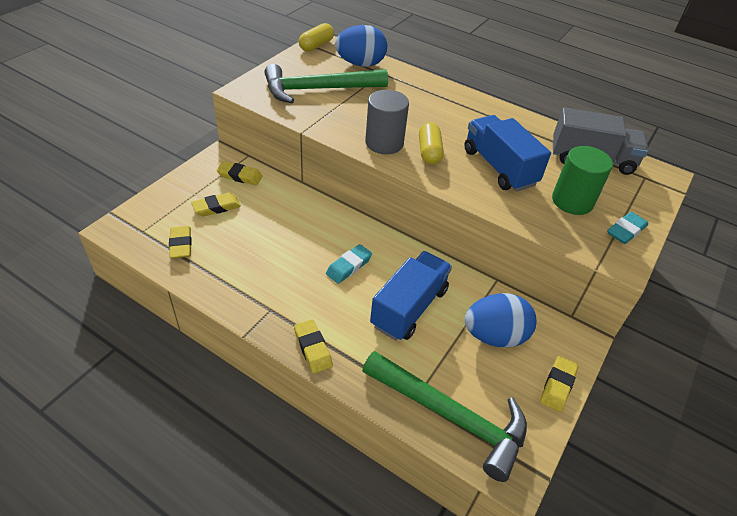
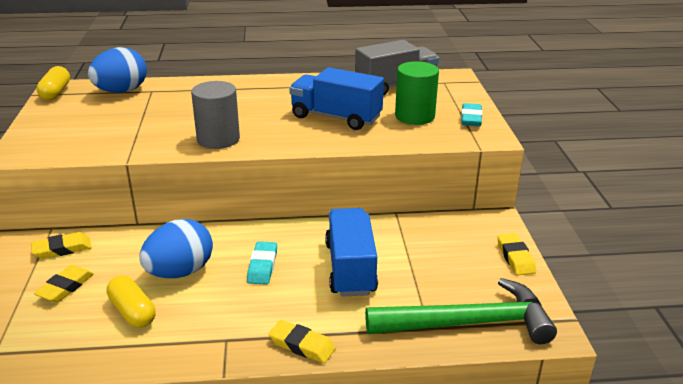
camera: 35 degrees left, 15 degrees down
yellow eraser [169,226,192,259] -> none
green hammer [264,64,388,103] -> none
yellow capsule [419,122,444,165] -> yellow capsule moved to [107,276,156,328]
blue egg [465,293,536,347] -> blue egg moved to [140,219,213,278]

